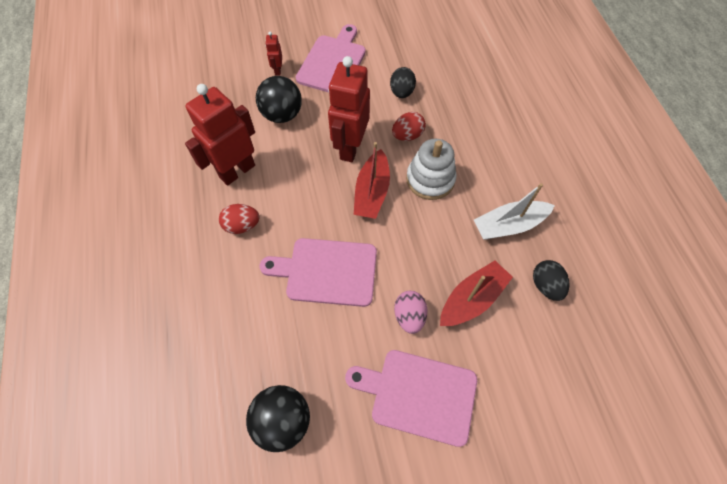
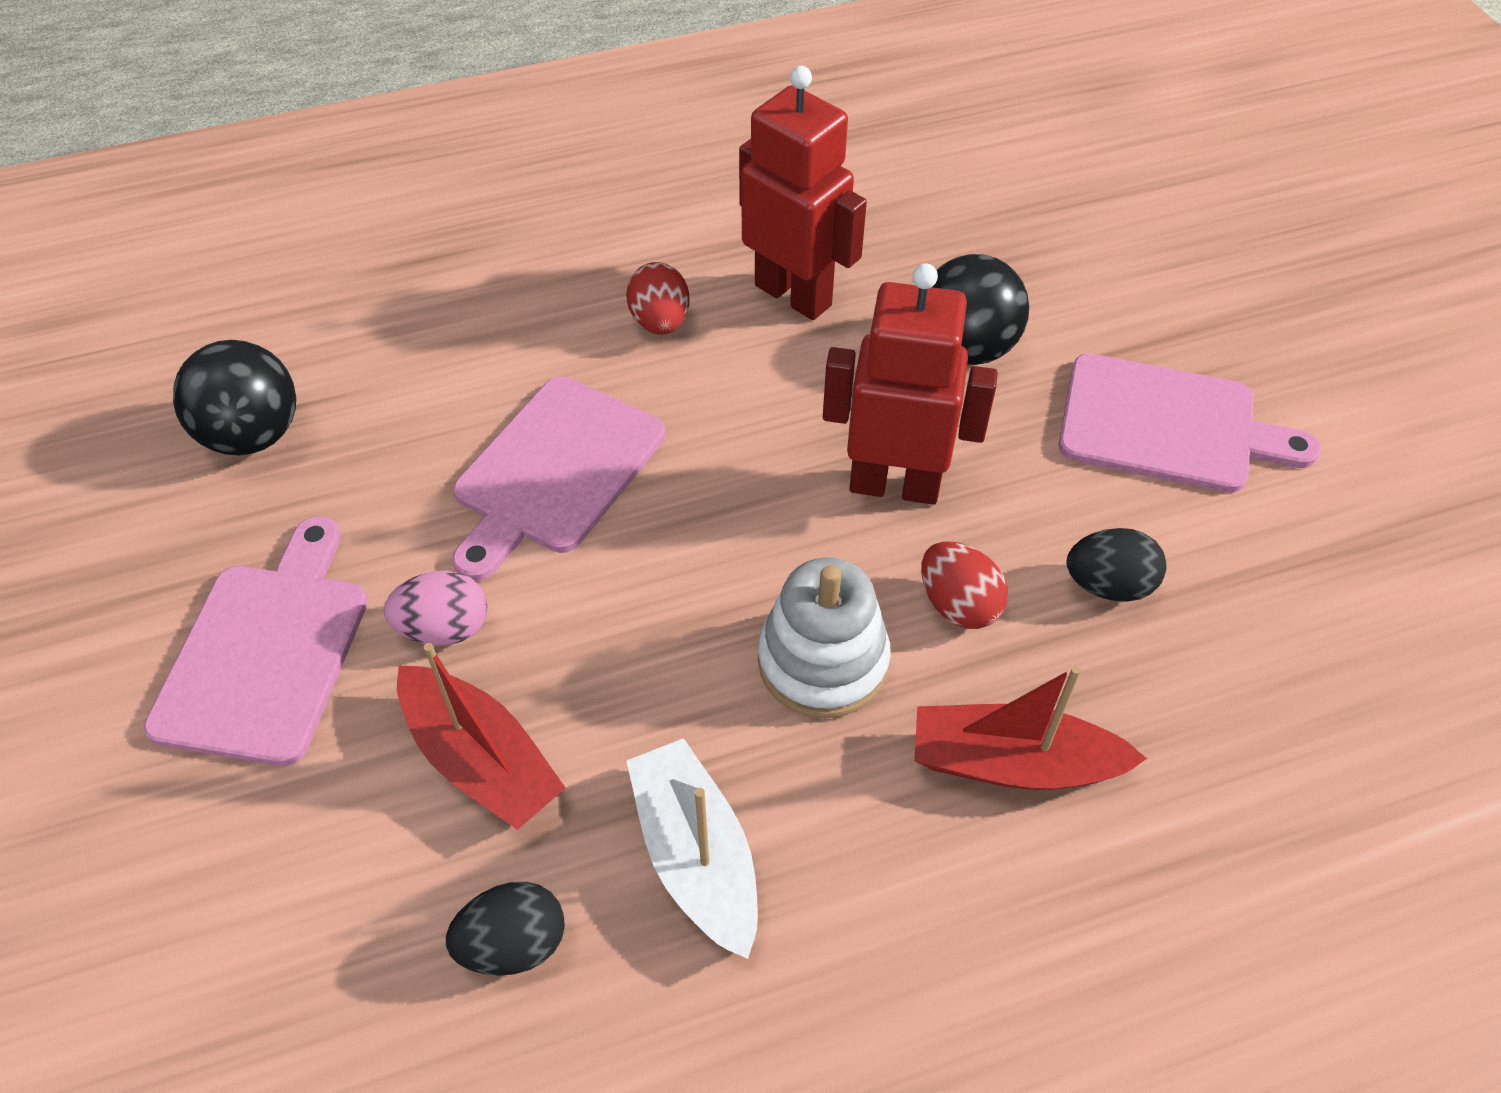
camera: 85 degrees right, 10 degrees down
pink cutting board [260,238,377,307] -> pink cutting board turned 150 degrees counterclockwise [452,377,665,581]
red robot [265,32,282,76] -> none
red boat [354,142,390,219] -> red boat moved to [914,666,1147,790]

